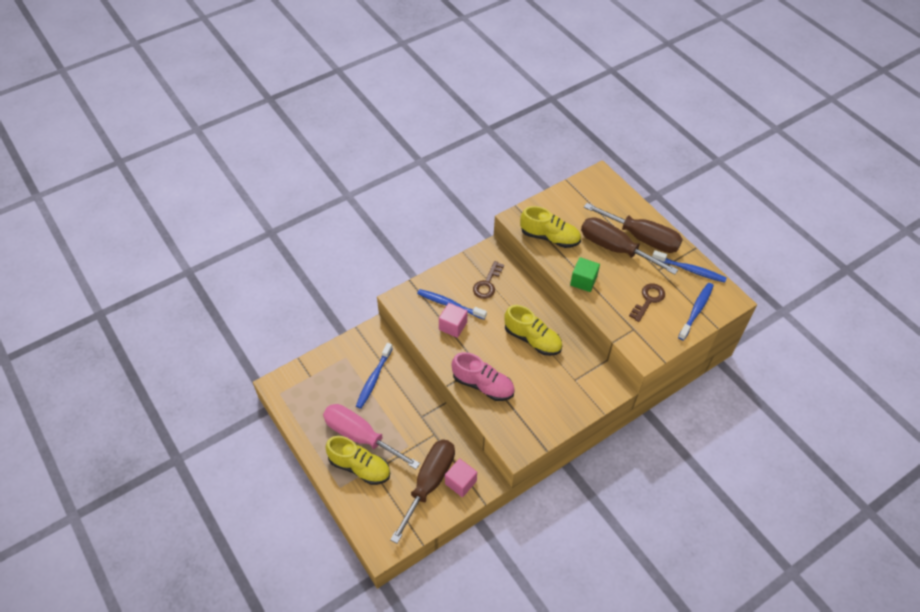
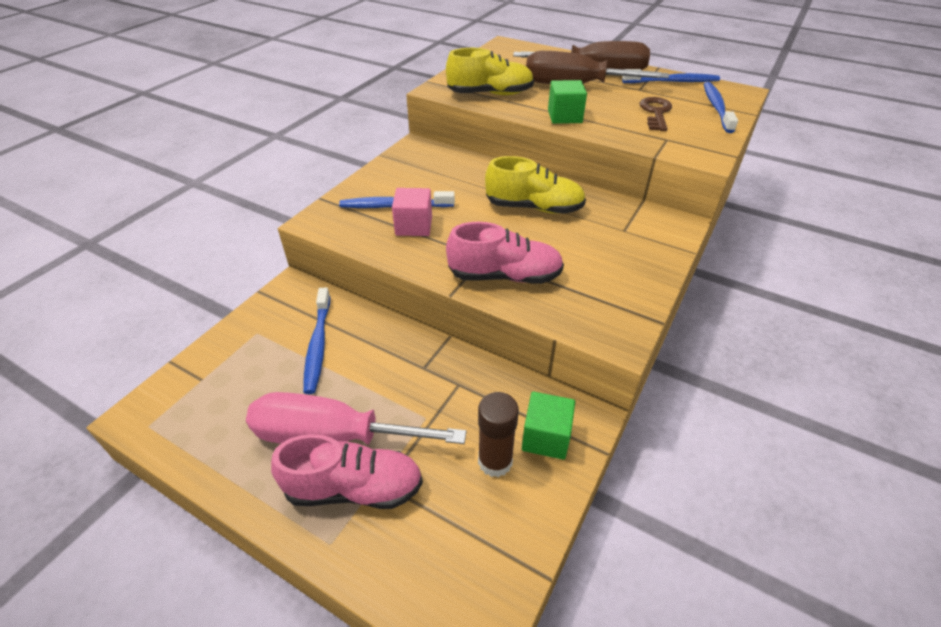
camera: 25 degrees left, 10 degrees down
yellow shoe [325,436,390,485] -> pink shoe [271,434,423,509]
brown screwdriver [390,439,455,544] -> brown glue stick [478,392,519,477]
pink cube [445,458,477,497] -> green cube [522,392,575,460]
brown key [473,261,504,299] -> none

